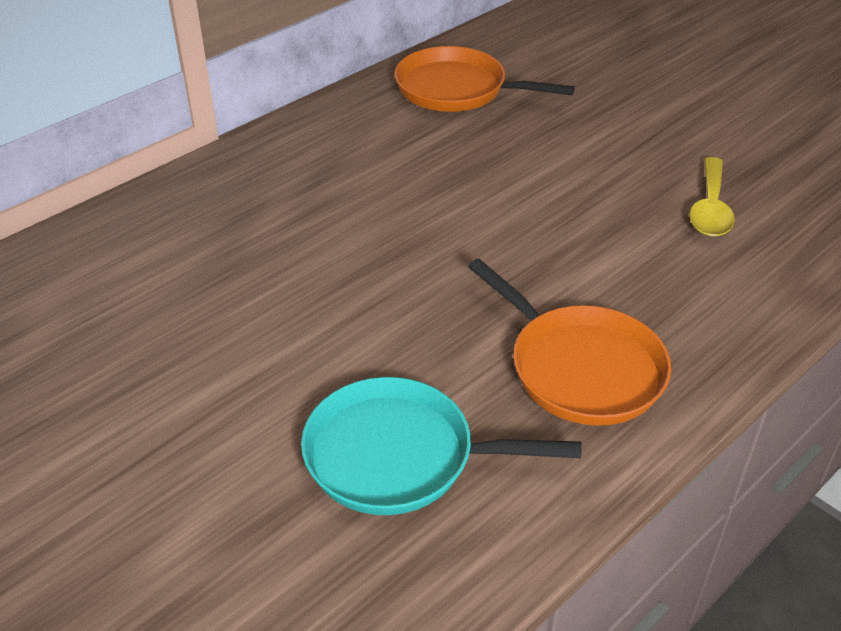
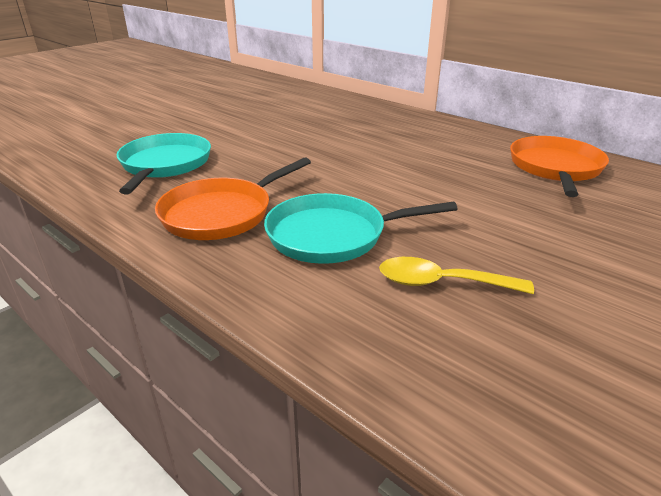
camera: 85 degrees right, 10 degrees down
none -> turquoise pan [264,193,458,264]

